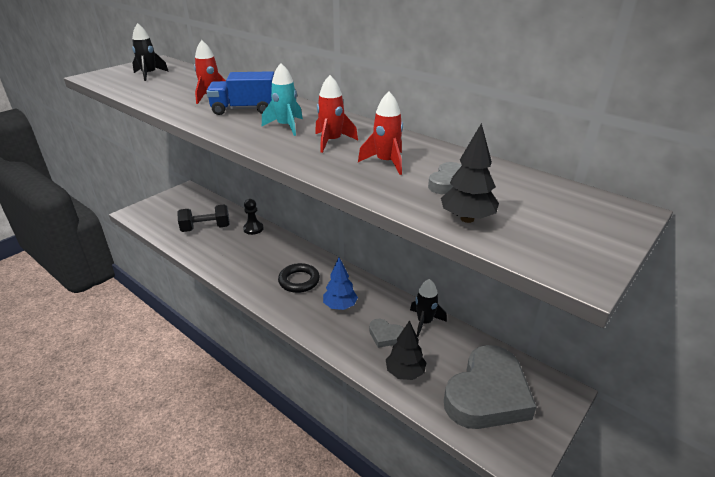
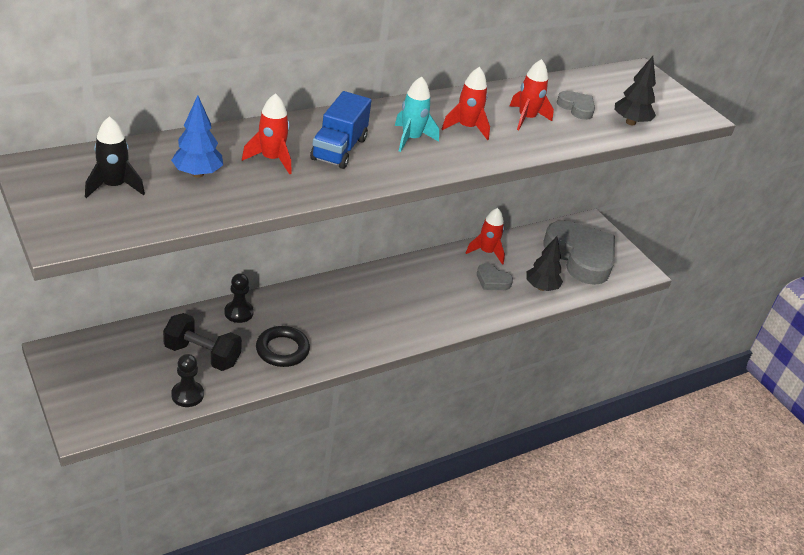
camera: 75 degrees left, 5 degrees up
black dumbbell [177,204,230,232] -> black dumbbell turned 75 degrees counterclockwise [163,313,242,371]
black ring [278,263,320,293] -> black ring moved to [256,326,310,367]
blue tree [323,257,358,310] -> blue tree moved to [171,95,223,178]
grey heart [369,319,404,348] -> grey heart turned 75 degrees clockwise [477,263,513,290]
black rocket [410,279,447,337] -> red rocket [466,208,505,265]
none -> black pawn [171,354,204,407]

